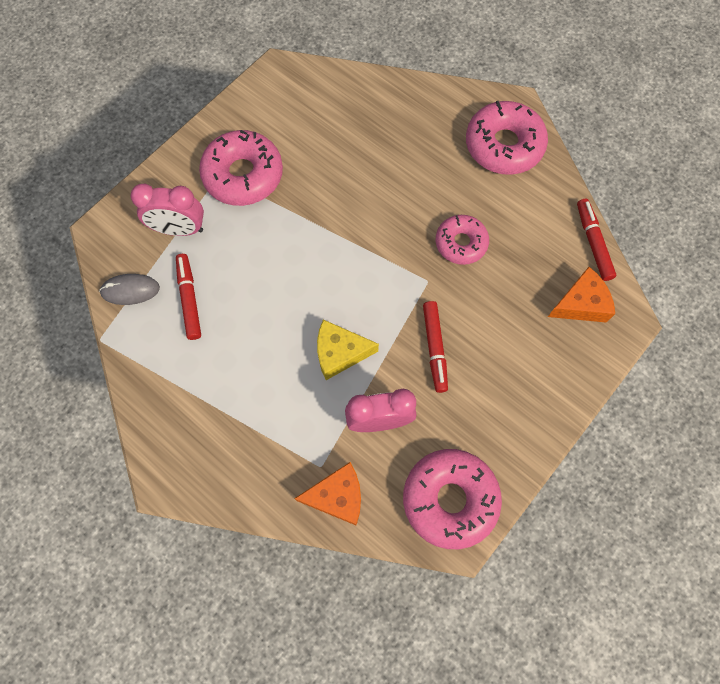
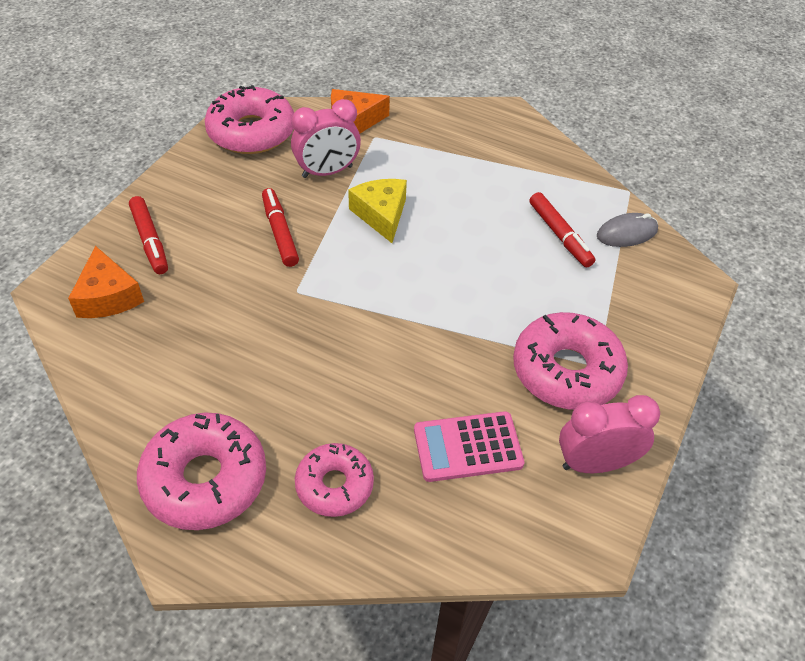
camera: 165 degrees right, 20 degrees down
pink clock [131,184,204,236] -> pink clock moved to [559,395,660,473]
yellow cheese [317,320,379,380] -> yellow cheese turned 90 degrees counterclockwise [348,179,407,243]
pink donut [436,215,489,265] -> pink donut moved to [295,443,374,517]
orange cheese [548,267,615,323] -> orange cheese turned 75 degrees counterclockwise [68,246,144,318]
red marker [577,199,616,281] -> red marker moved to [129,196,168,274]
none -> pink calculator [414,411,524,482]

